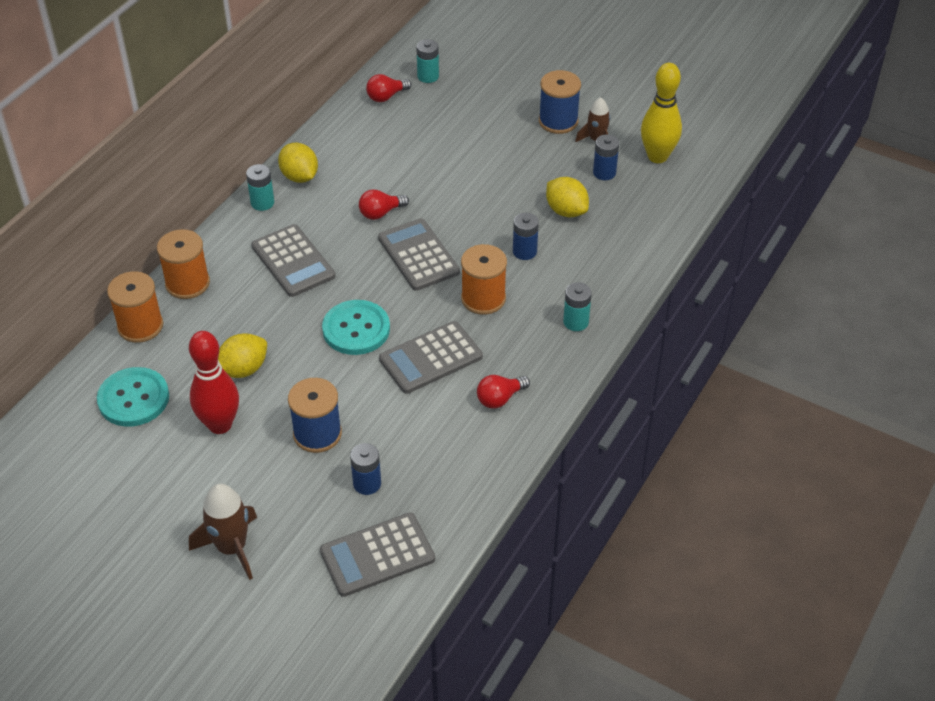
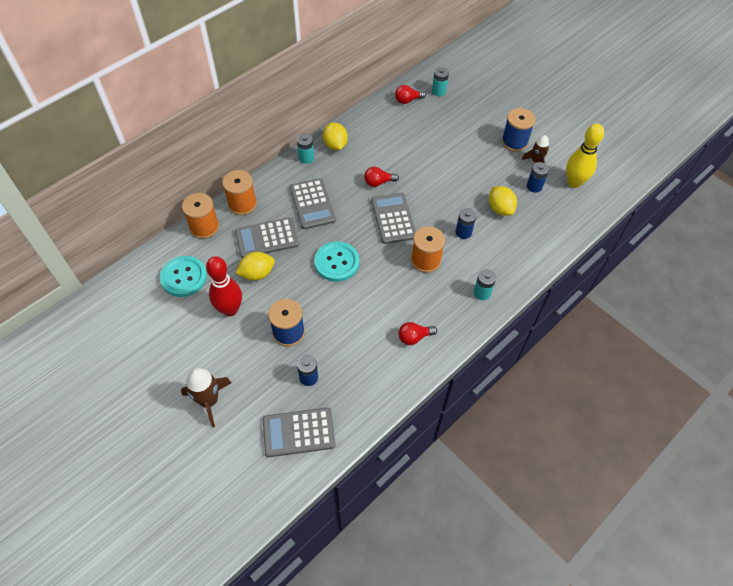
camera: 15 degrees right, 10 degrees up
grey calculator [379,321,483,394] -> grey calculator moved to [235,217,299,258]

